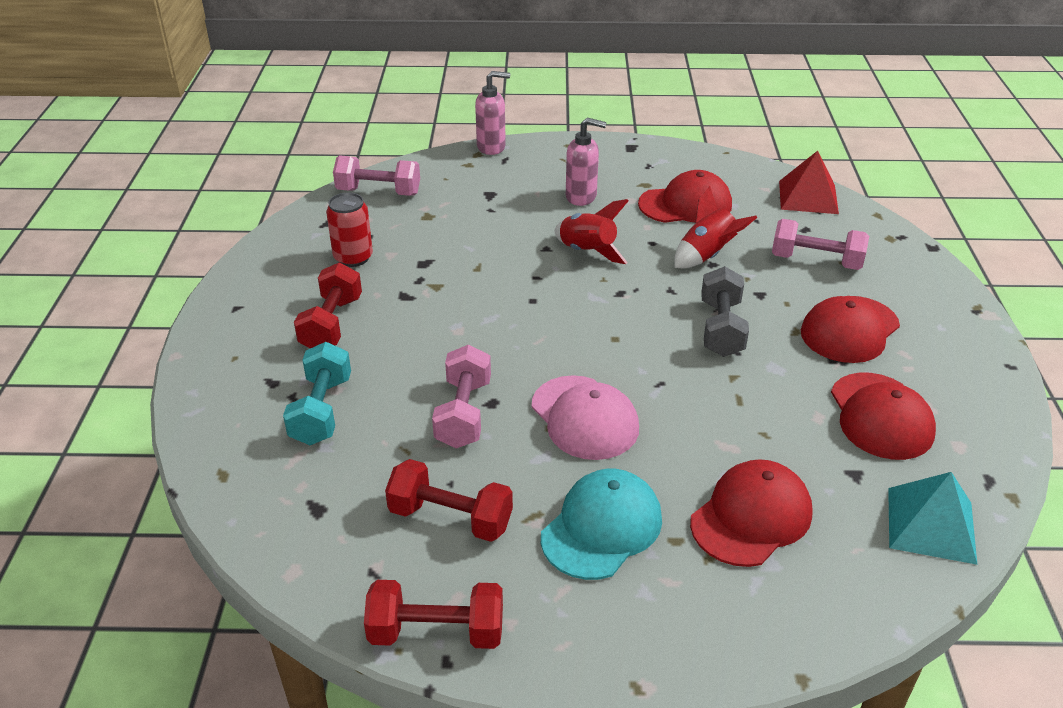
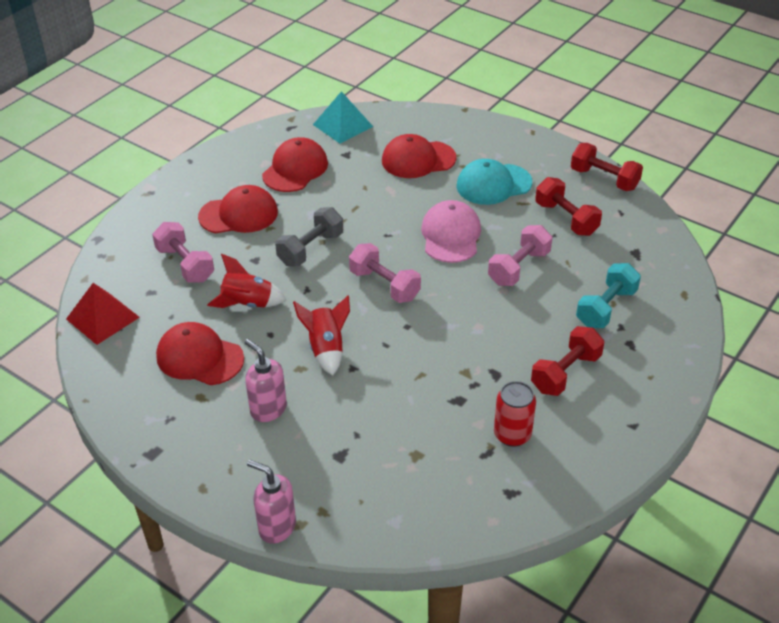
camera: 145 degrees left, 5 degrees up
pink dumbbell [333,155,420,196] -> pink dumbbell moved to [349,243,421,303]

